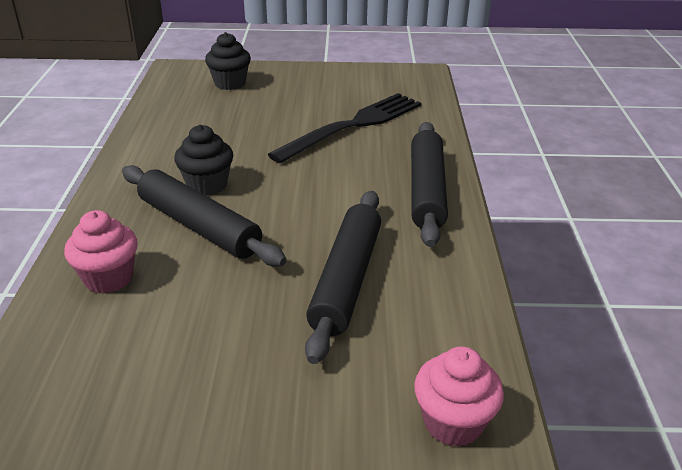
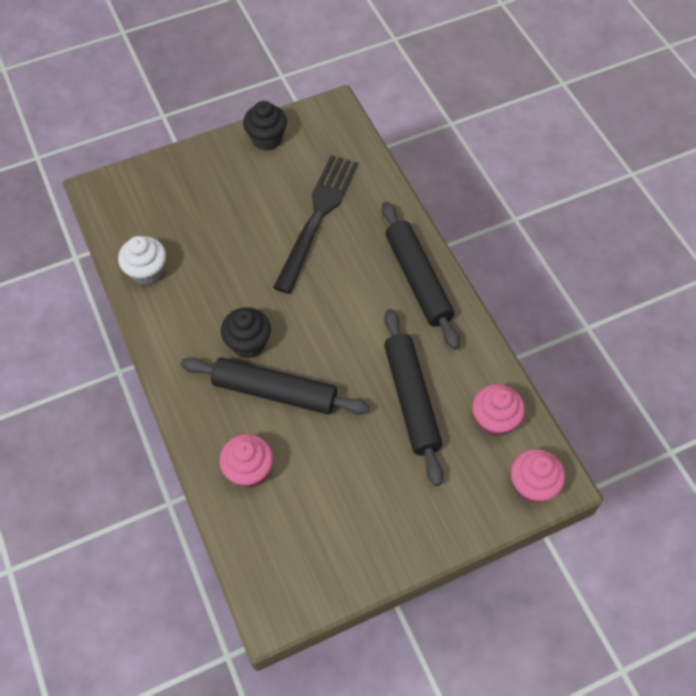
camera: 25 degrees left, 25 degrees up
black cupcake [205,32,251,90] -> black cupcake moved to [243,101,287,151]
none -> white cupcake [118,236,166,286]
none -> pink cupcake [472,384,525,437]

